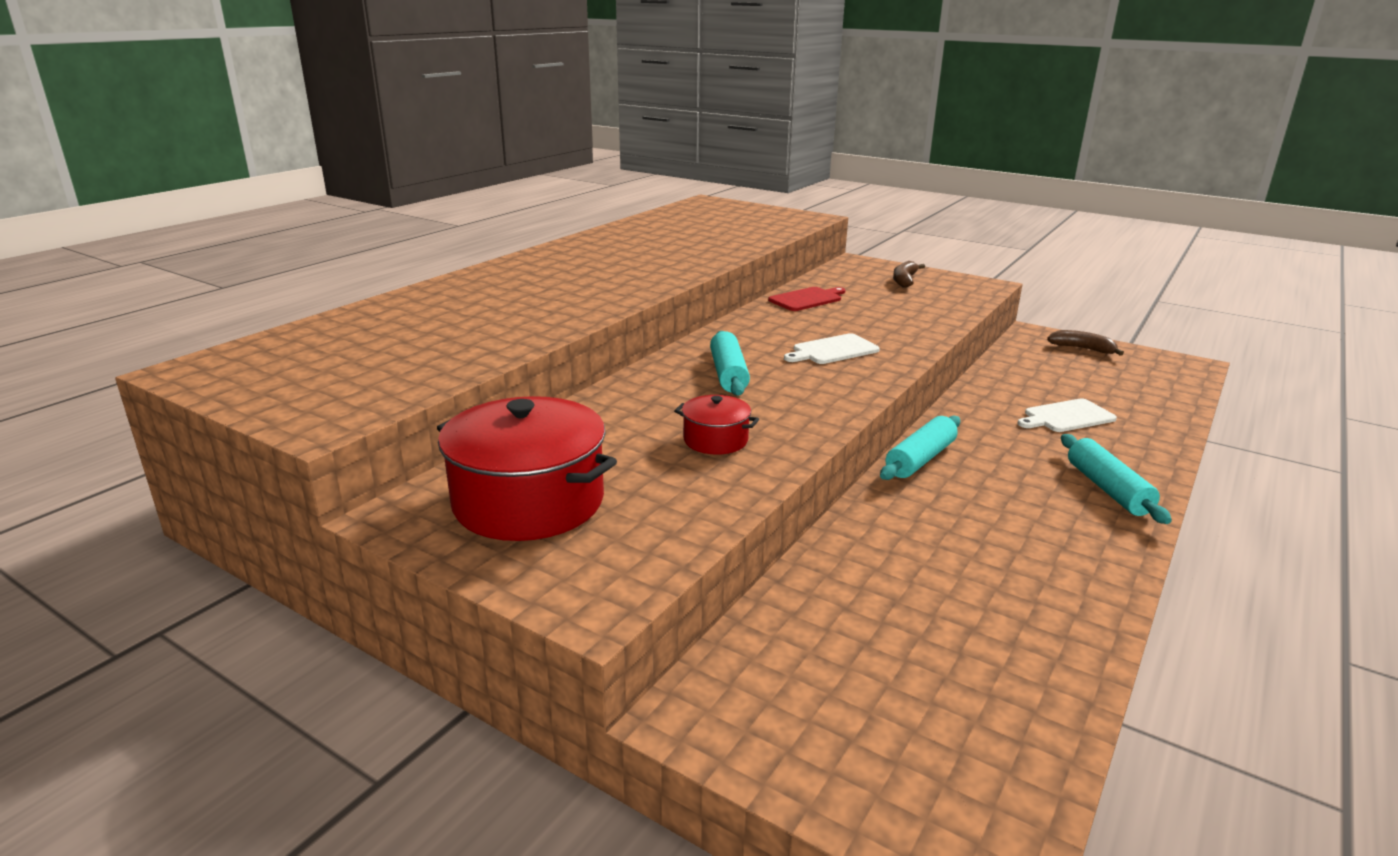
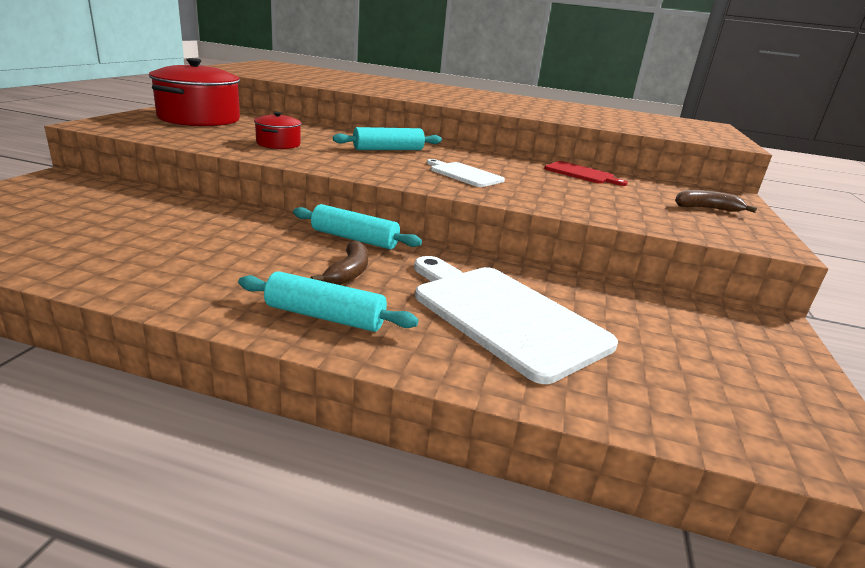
camera: 70 degrees right, 0 degrees up
white cutting board [1018,398,1117,432] -> white cutting board [414,256,618,384], size x1.91
brown banana [1047,330,1124,356] -> brown banana moved to [311,240,368,285]
turquoise rolling pin [1061,434,1172,524] -> turquoise rolling pin turned 45 degrees clockwise [238,271,419,332]

